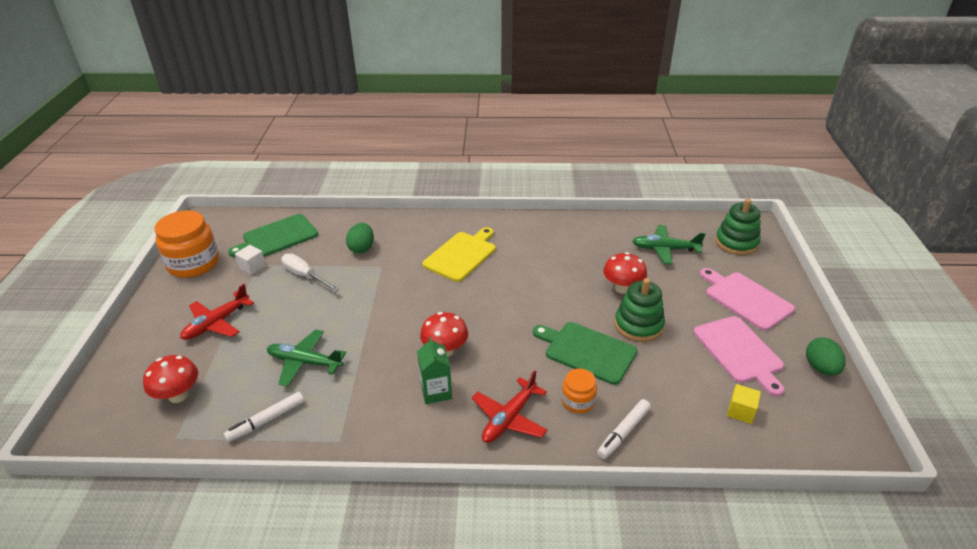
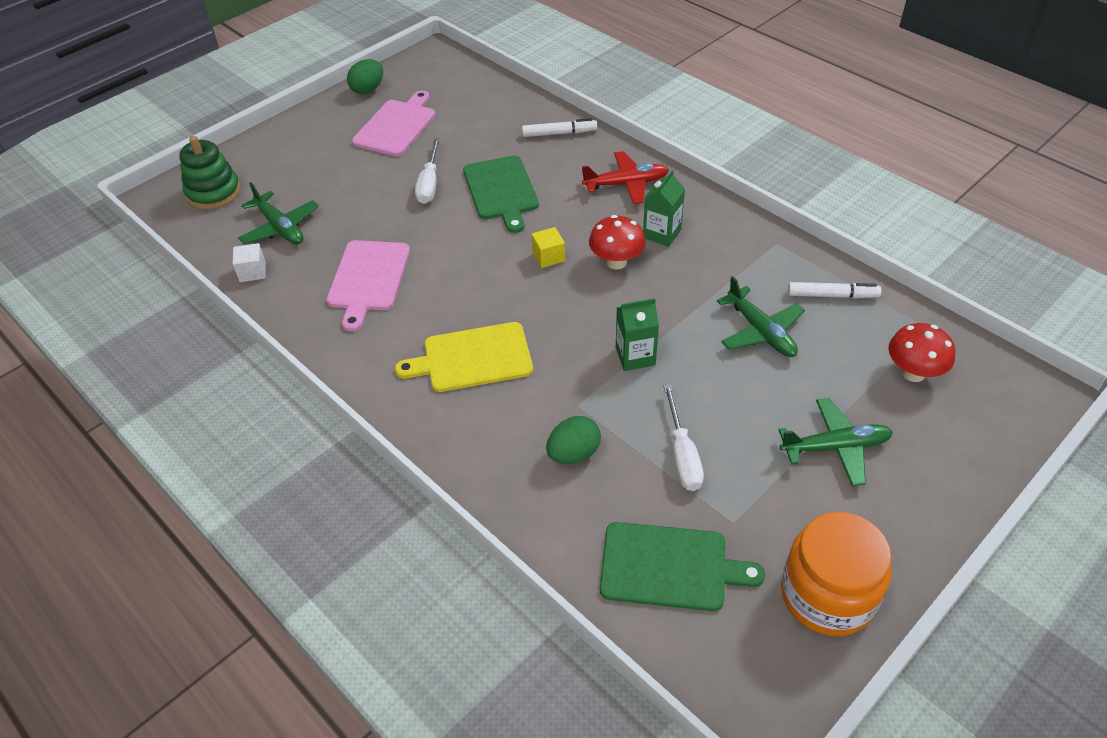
camera: 135 degrees left, 10 degrees up
red plane [180,284,254,340] -> green plane [779,398,893,486]
white cube [235,245,266,275] -> white cube moved to [232,243,266,282]
orange jar [562,369,597,413] -> none
red mushroom [603,252,647,294] -> none
green stacking toy [615,278,665,342] -> white screwdriver [415,138,440,204]
pink cutting board [700,268,795,331] -> pink cutting board moved to [326,240,410,332]
yellow cube [727,384,761,424] -> yellow cube moved to [532,227,565,268]
none -> green carton [616,298,659,371]

